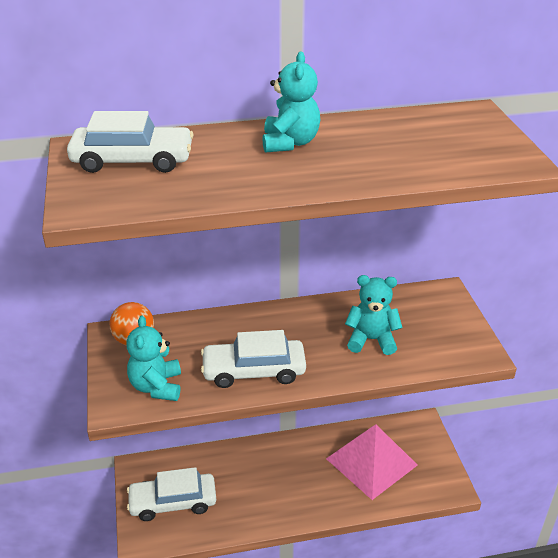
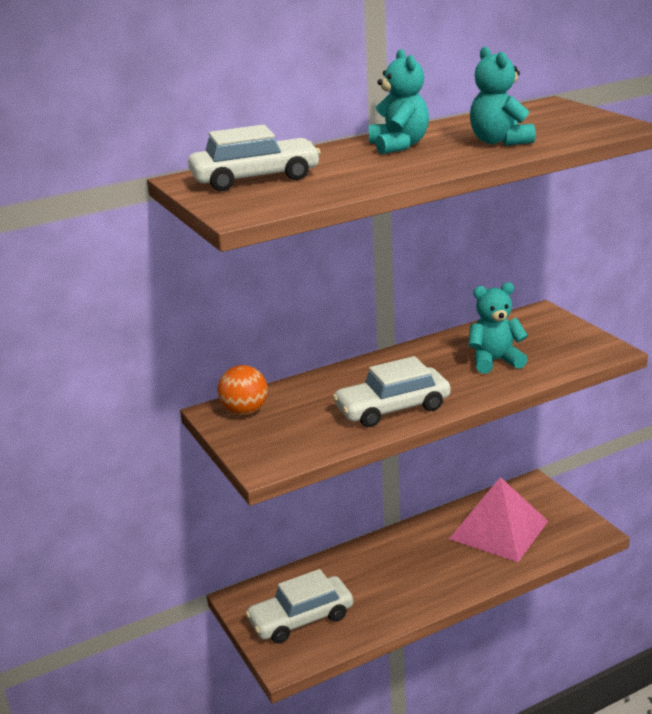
camera: 15 degrees left, 10 degrees down
turquoise teddy bear [126,315,181,401] -> turquoise teddy bear moved to [470,46,536,146]

